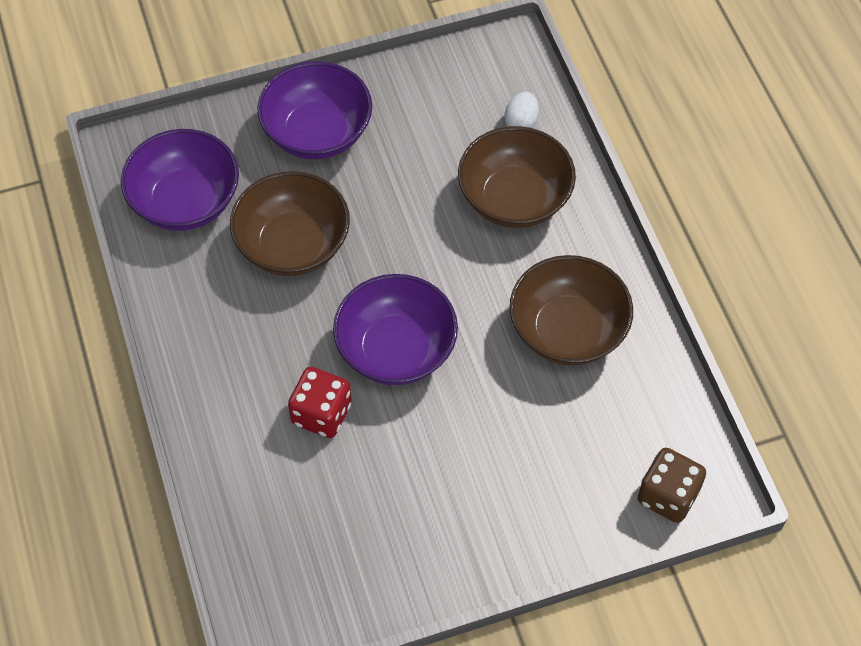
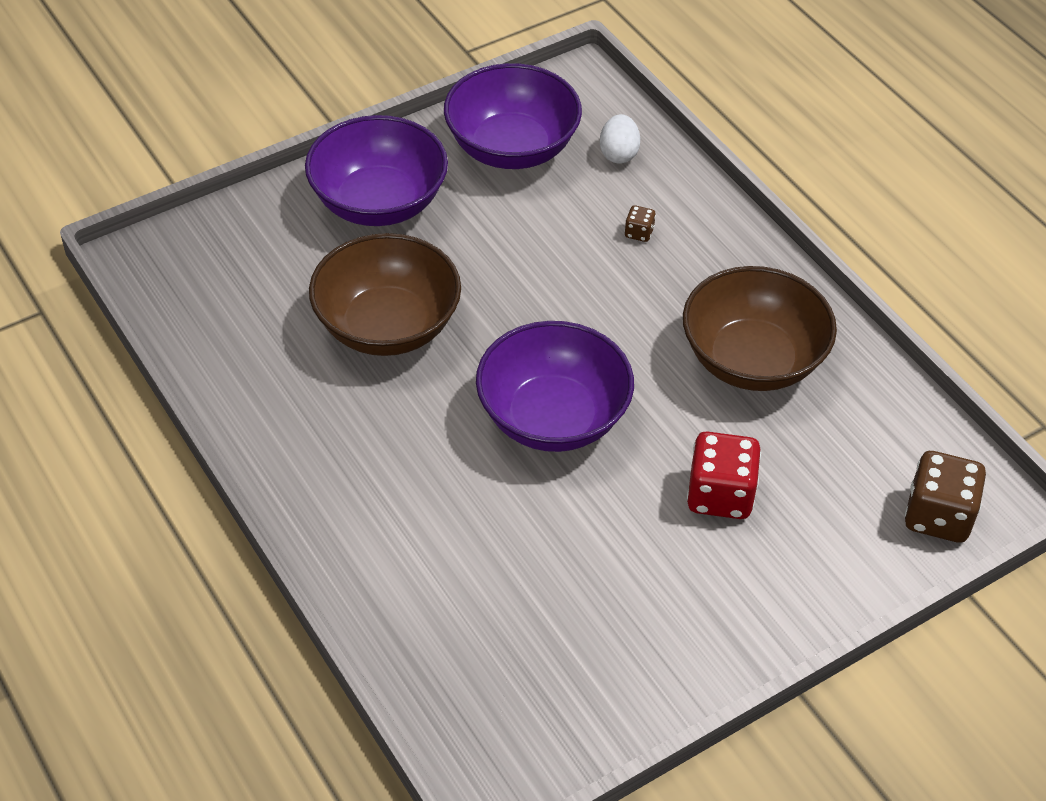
camera: 15 degrees left, 10 degrees down
purple bowl [121,129,239,231] -> purple bowl moved to [444,63,582,169]
red dice [288,367,352,438] -> red dice moved to [687,431,761,519]
brown bowl [458,126,576,228] -> brown dice [625,205,656,242]

